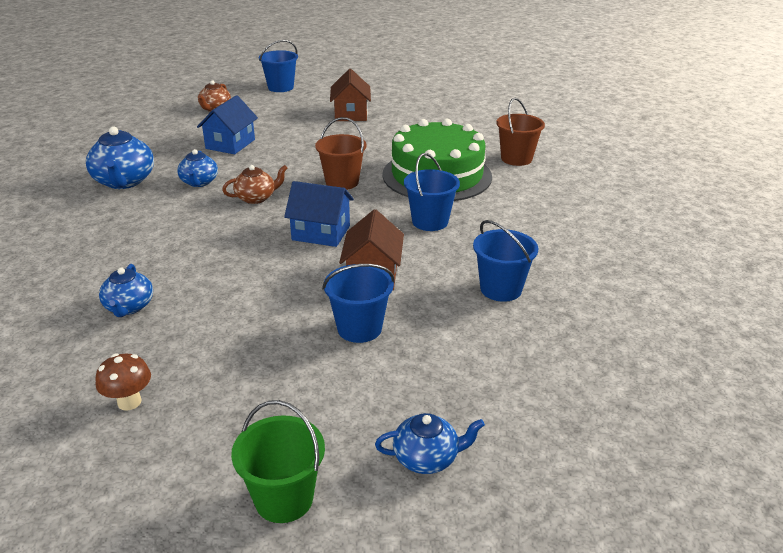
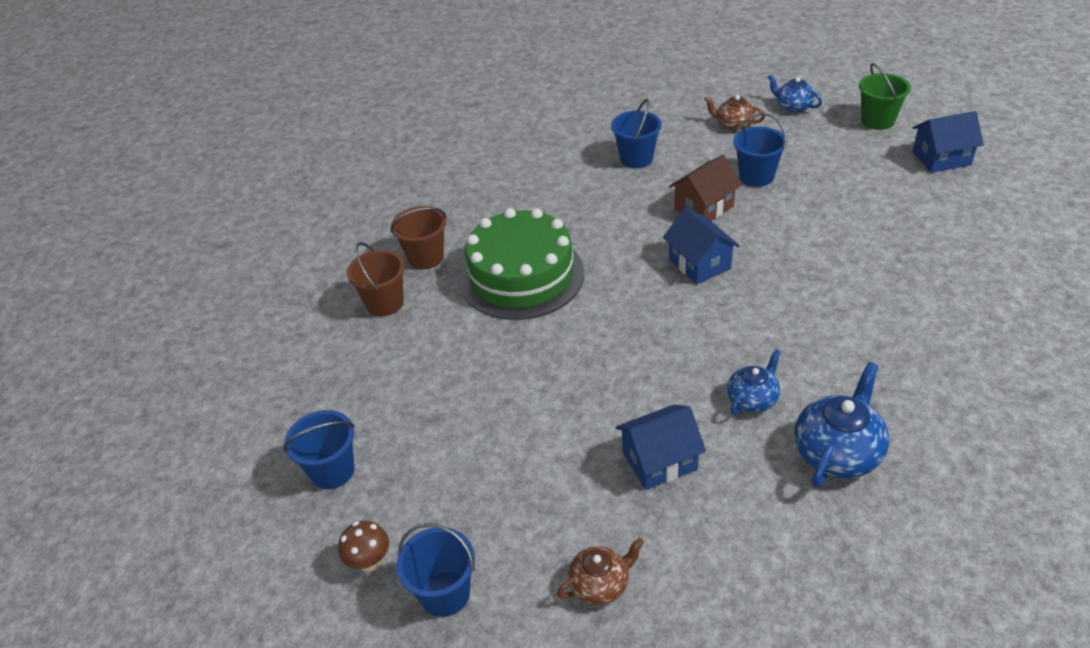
camera: 130 degrees left, 10 degrees up
brown mushroom [95,353,151,411] -> brown mushroom moved to [338,521,389,572]
blue teapot [99,264,153,317] -> none
brown teapot [222,165,288,204] -> brown teapot moved to [704,95,765,131]
brown bucket [315,117,367,190] -> brown bucket moved to [347,242,405,316]
brown house [330,69,371,121] -> none
blue bucket [404,153,460,231] -> blue bucket moved to [283,410,355,489]
none -> blue house [912,111,984,173]

